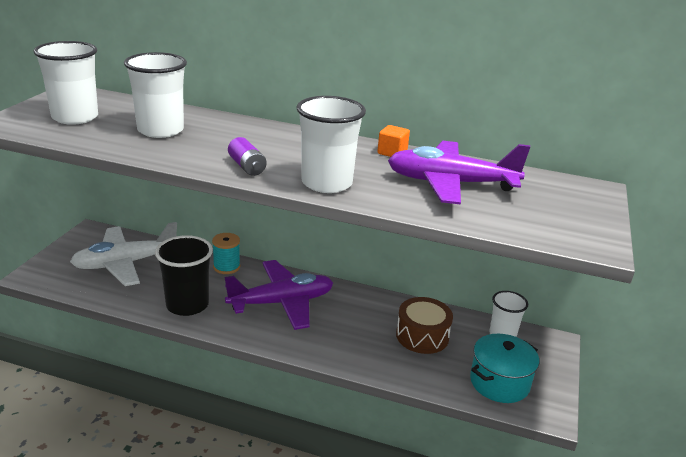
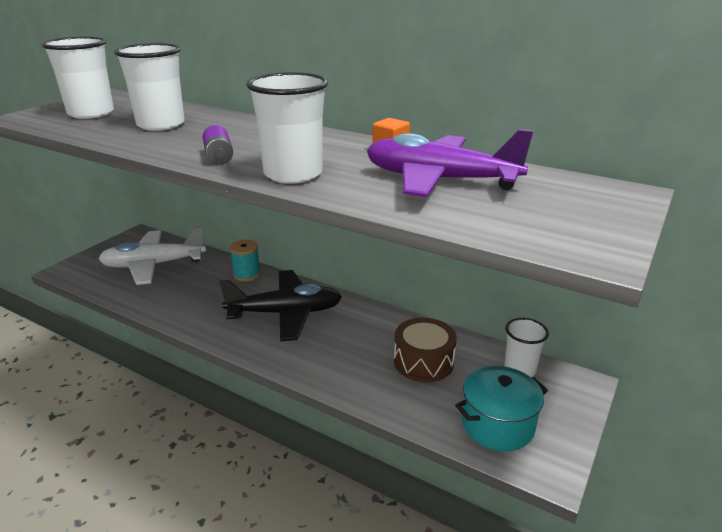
camera: 15 degrees right, 0 degrees up
black cup [155,235,213,316] -> none
purple plane [225,260,333,330] -> black plane [220,270,342,341]

